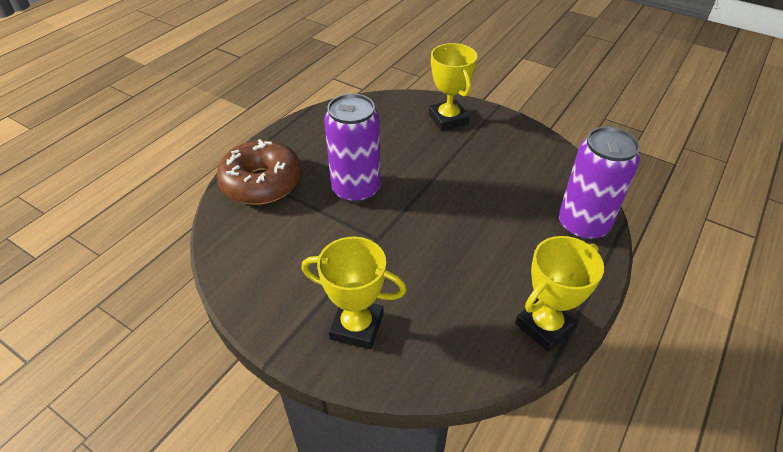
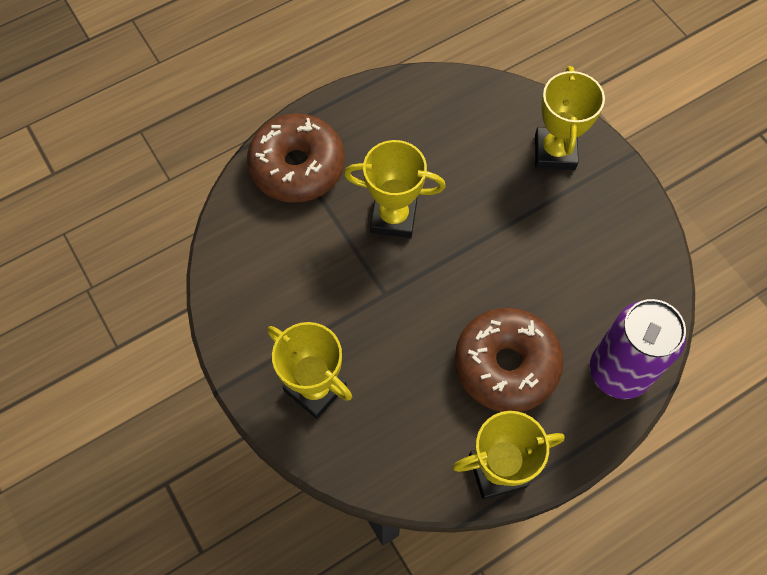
camera: 25 degrees right, 20 degrees up
purple can [324,94,381,203] -> yellow trophy [344,140,446,238]
none -> brown donut [455,308,564,412]

